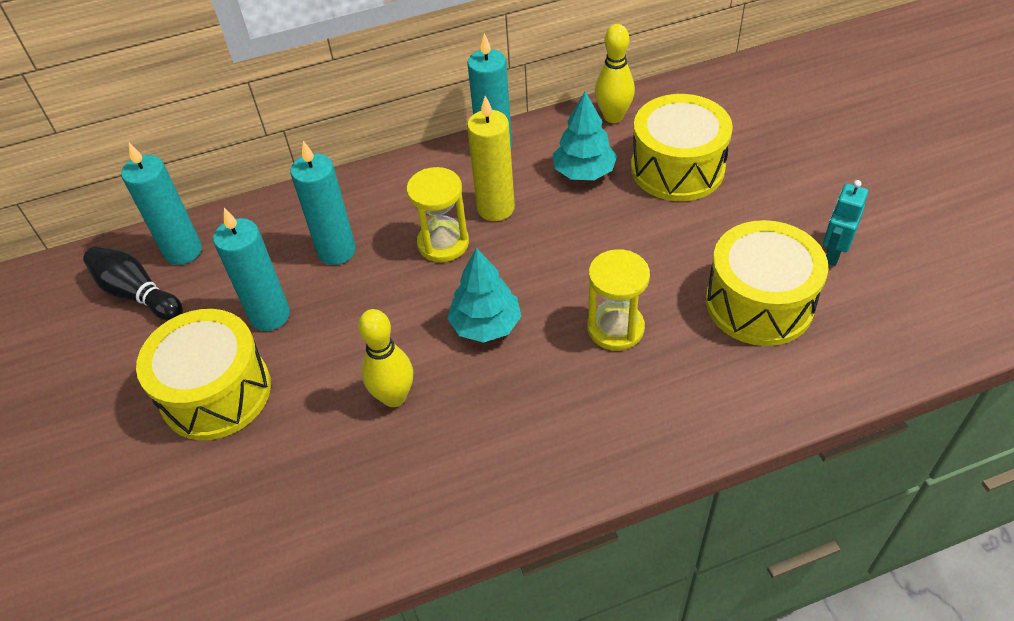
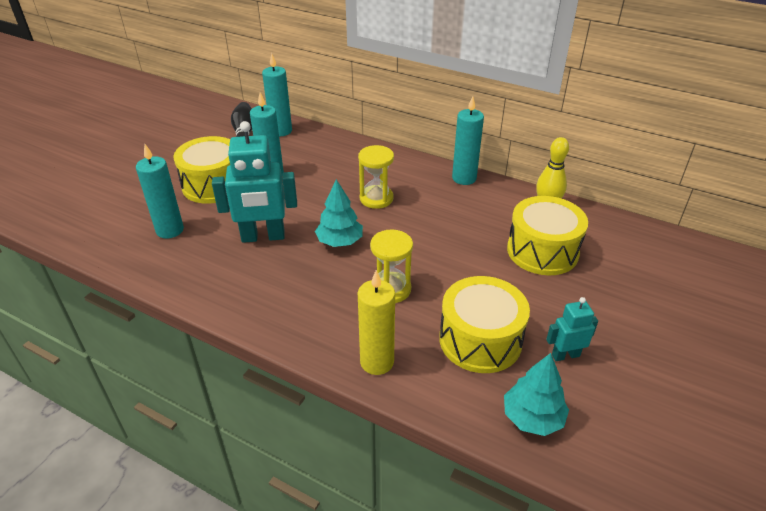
camera: 45 degrees right, 10 degrees down
turquoise candle [290,141,356,265] -> turquoise candle moved to [136,144,184,239]
yellow bowling pin [358,309,413,407] -> turquoise robot [212,121,297,243]
yellow candle [467,96,515,221] -> yellow candle moved to [358,270,395,375]
turquoise tree [553,91,617,180] -> turquoise tree moved to [504,353,569,436]

